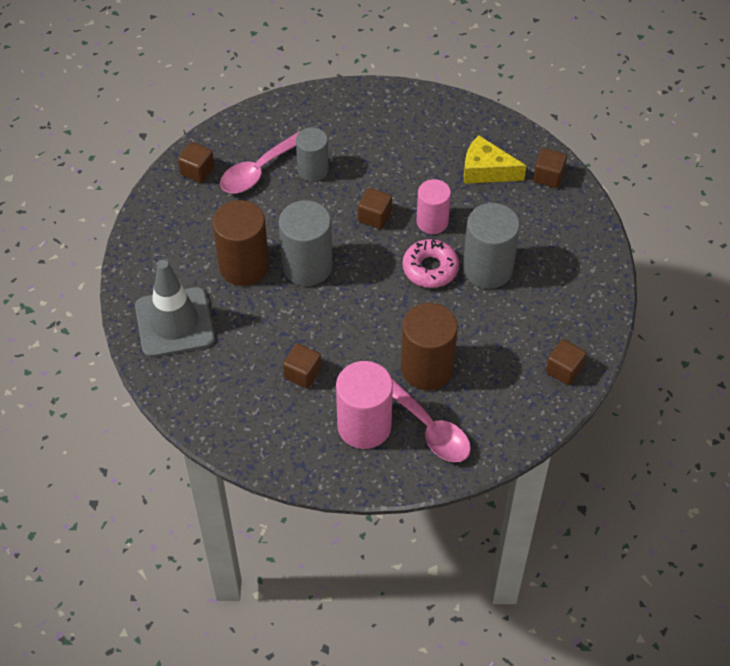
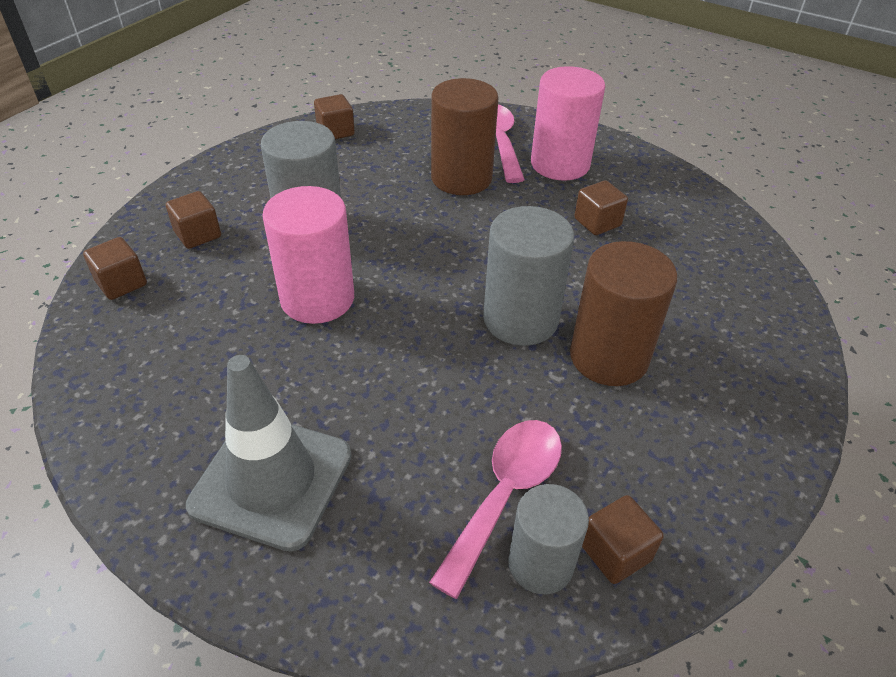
camera: 150 degrees left, 10 degrees down
grey traffic cone [135,260,215,357] -> grey traffic cone moved to [186,355,351,552]
pink spoon [220,132,299,194] -> pink spoon turned 45 degrees counterclockwise [429,420,562,599]
grey cylinder [296,127,329,182] -> grey cylinder moved to [508,484,589,594]
brown cube [358,188,392,229] -> brown cube moved to [166,191,221,249]
pink donut [403,239,459,288] -> none
pink cylinder [416,179,451,234] -> pink cylinder [262,186,354,324], size x1.53
yellow cheese [464,135,526,184] -> none

